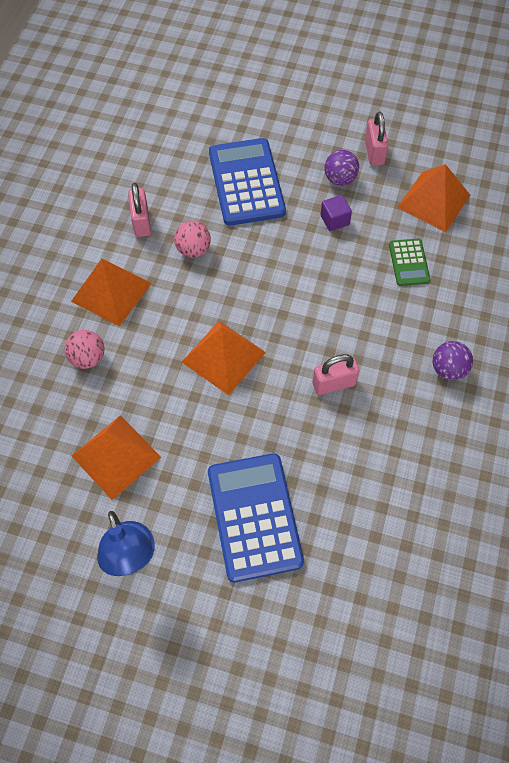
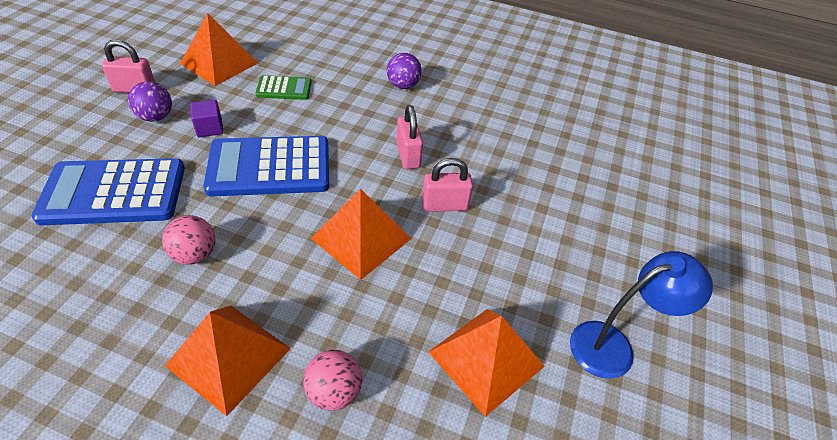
camera: 90 degrees left, 15 degrees down
pink padlock [128,183,151,237] -> pink padlock moved to [422,158,473,212]
blue calculator [208,453,304,582] -> blue calculator moved to [203,136,329,196]

